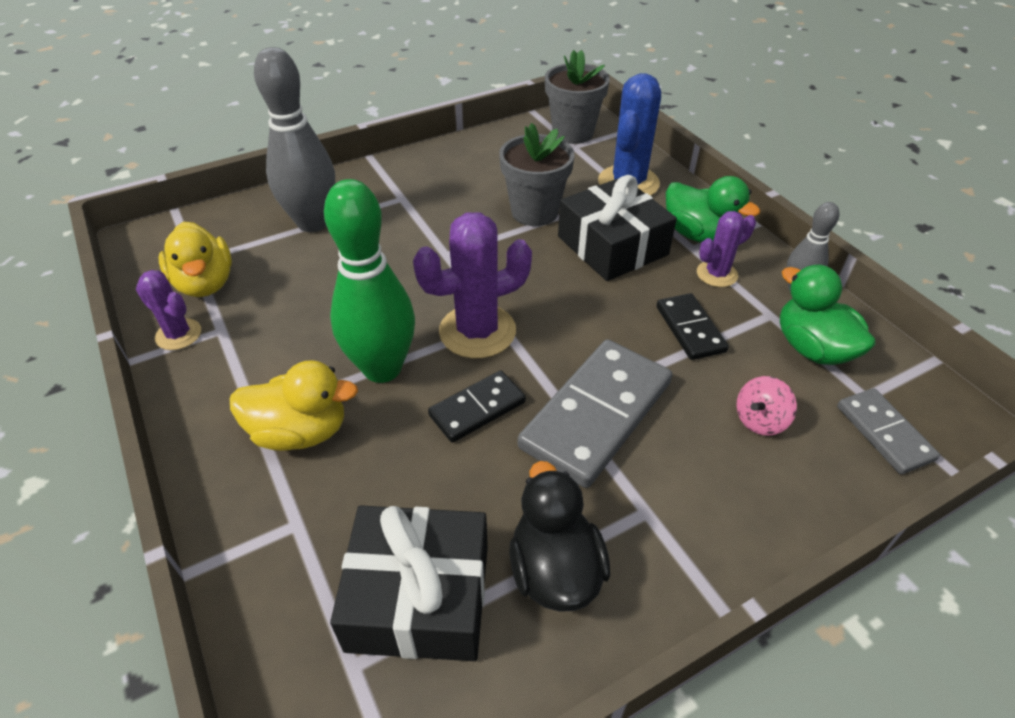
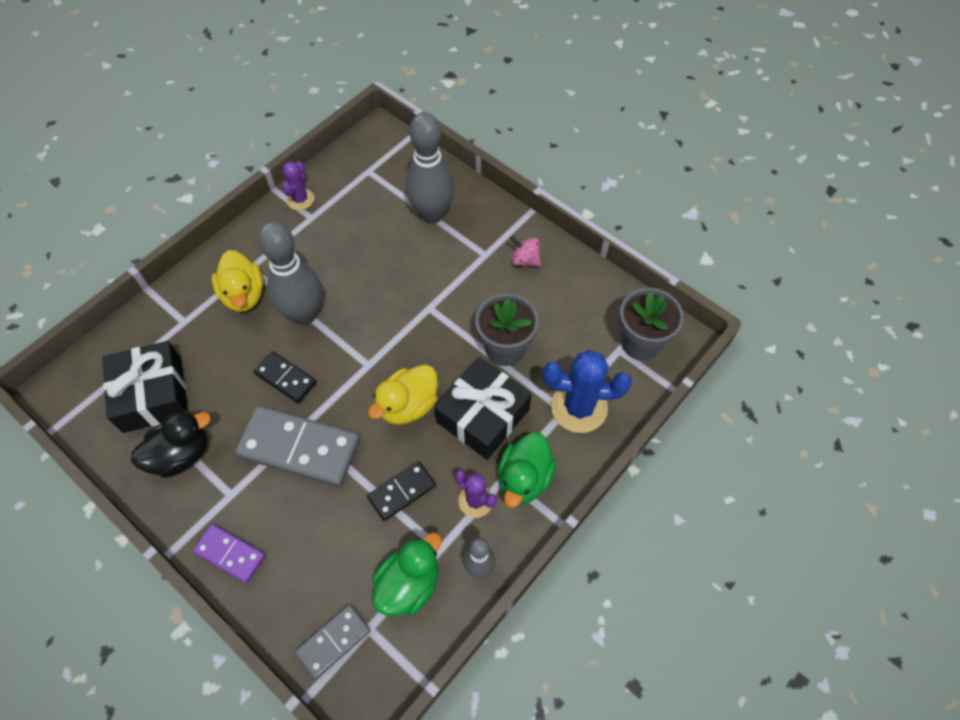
camera: 70 degrees right, 15 degrees up
yellow duck [158,222,232,297] -> yellow duck moved to [368,365,438,425]
green bowling pin [324,179,415,383] -> grey bowling pin [258,221,322,325]
purple cactus [413,212,532,358] -> none
pink spinning top [737,376,797,436] -> pink spinning top moved to [510,236,541,267]
none -> purple domino [193,524,265,583]

